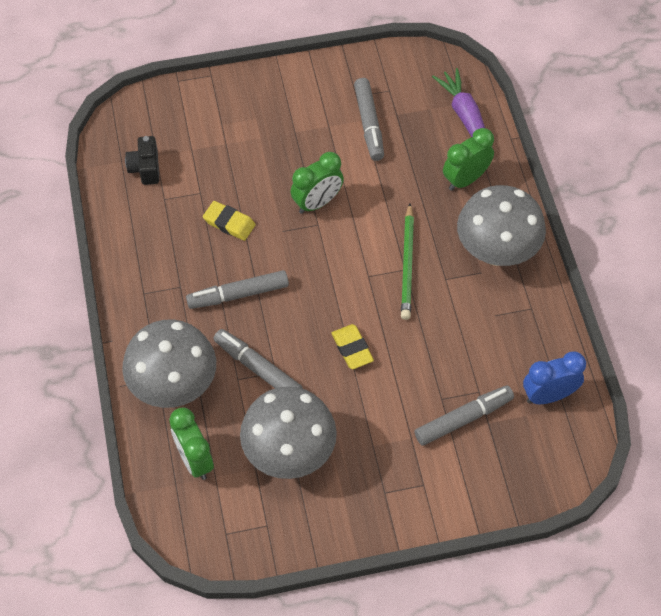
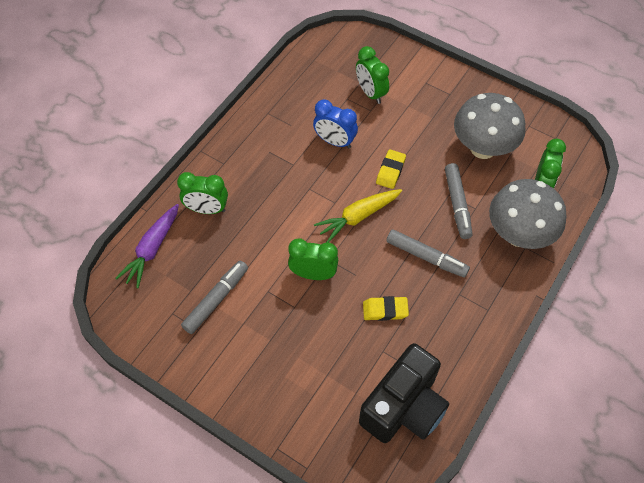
camera: 135 degrees left, 0 degrees up
black camera [125,136,159,185] -> black camera [359,343,449,443], size x2.08
yellow eraser [203,201,256,241] -> yellow eraser turned 75 degrees counterclockwise [363,296,409,321]
green pencil [401,203,414,320] -> none
grey marker [414,386,514,446] -> green clock [356,46,389,104]
grey mushroom [457,185,546,266] -> none
blue clock [523,351,586,404] -> blue clock moved to [313,99,358,148]
none -> yellow carrot [314,189,402,243]

